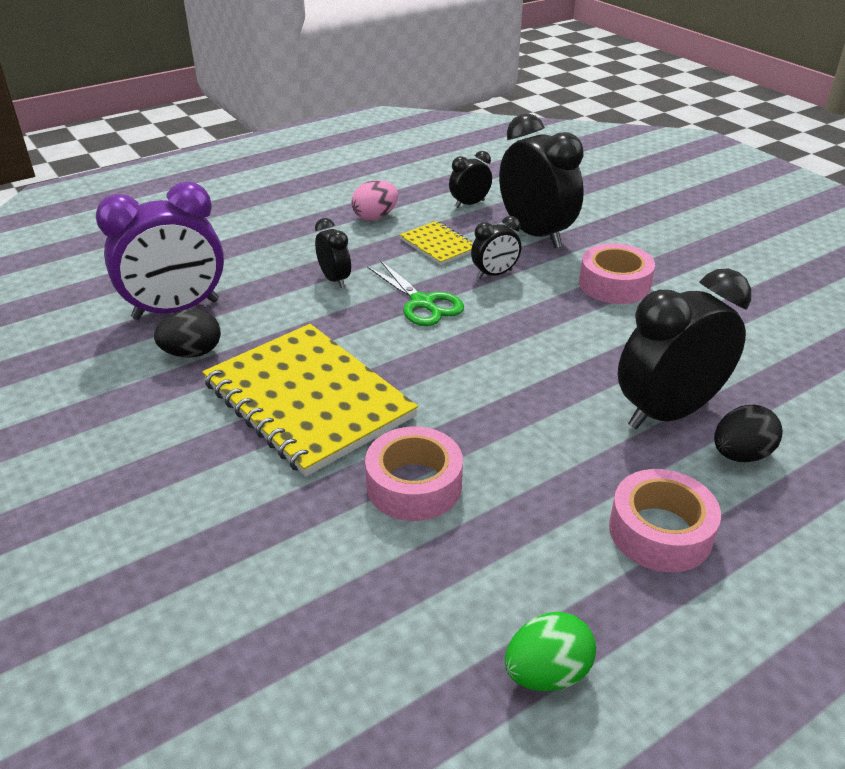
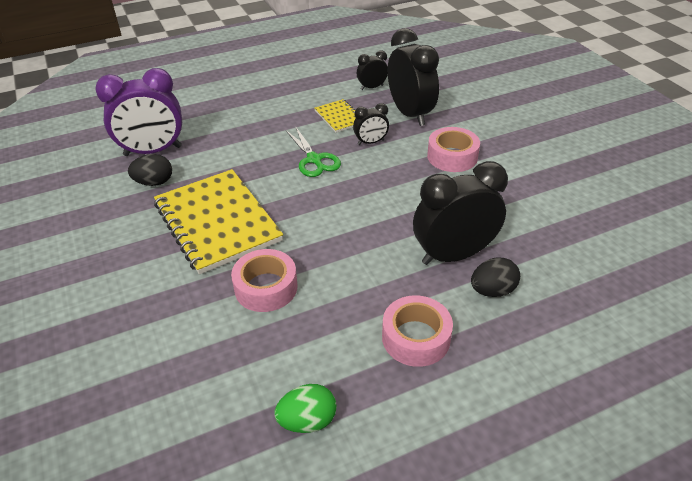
camera: 10 degrees right, 5 degrees up
black clock [315,218,351,288] -> none
pink egg [351,180,398,221] -> none

